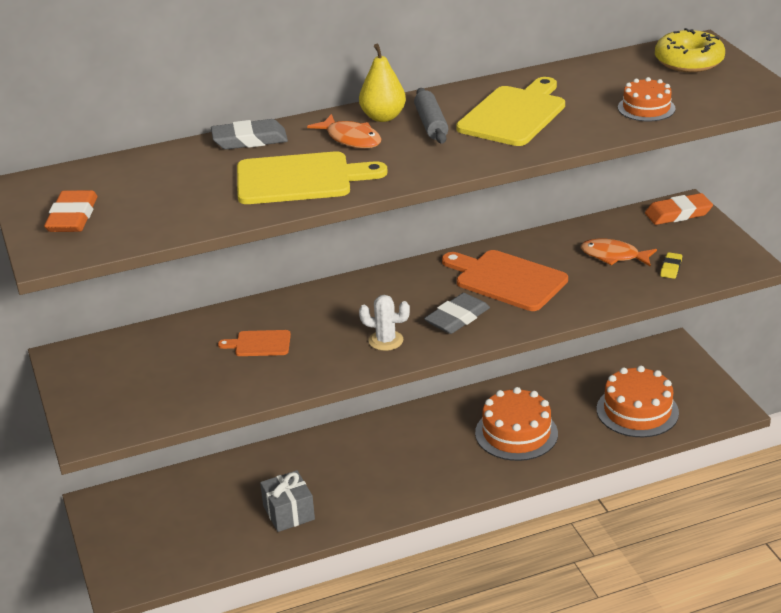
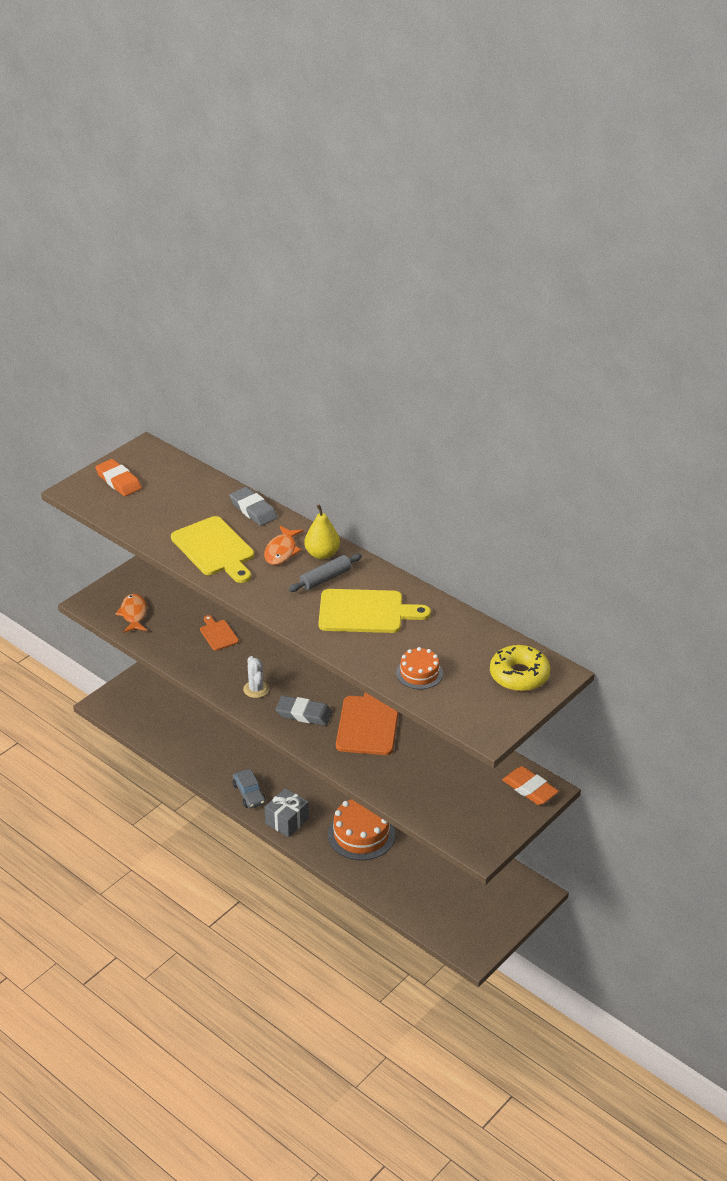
camera: 60 degrees right, 5 degrees up
orange eraser [44,190,97,232] -> orange eraser turned 75 degrees clockwise [95,459,142,496]
grey gift [260,470,315,532] -> grey gift moved to [264,788,309,837]
orange fish [581,239,657,267] -> orange fish moved to [115,594,147,633]
orange cake [597,366,679,437] -> none
yellow eraser [660,252,682,279] -> none
none -> grey car [233,769,266,809]

